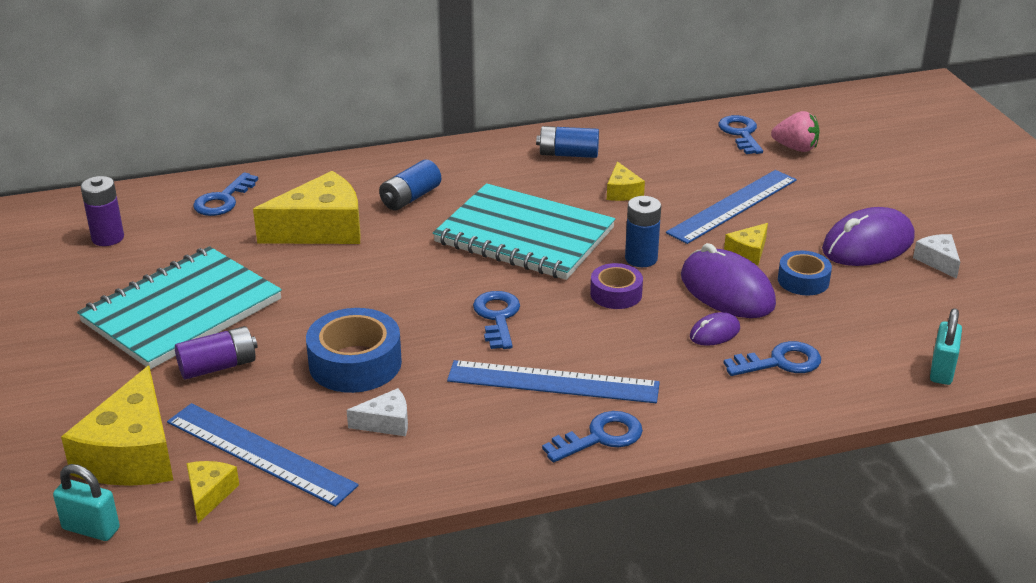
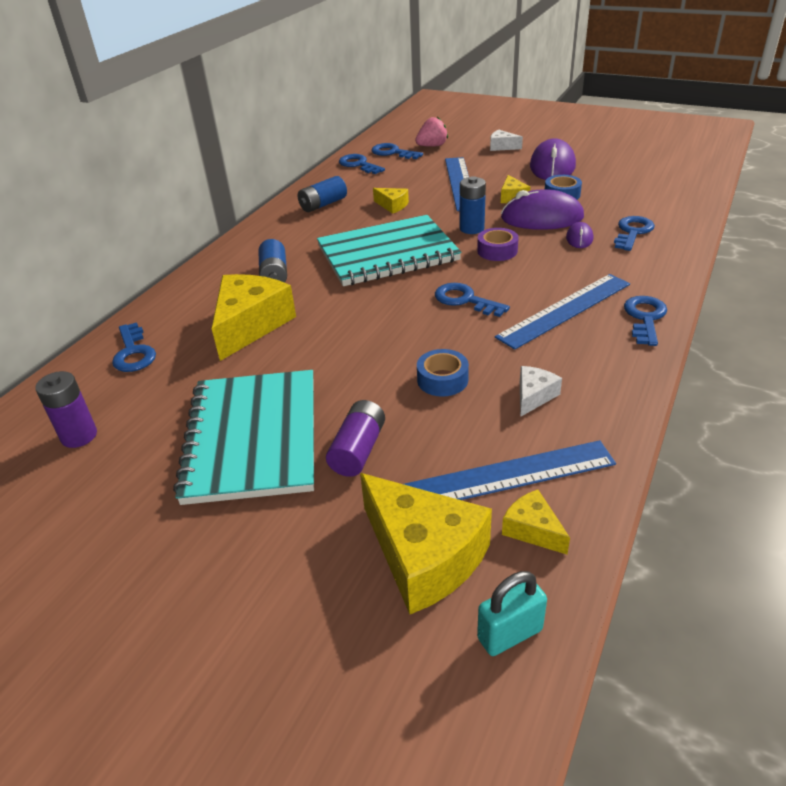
camera: 45 degrees left, 5 degrees up
blue tape [306,308,402,393] -> blue tape [417,349,469,397], size x0.60
white cheese [913,234,960,279] -> white cheese moved to [490,130,523,151]
turquoise padlock [930,308,962,385] -> none
none -> blue key [339,154,385,174]

